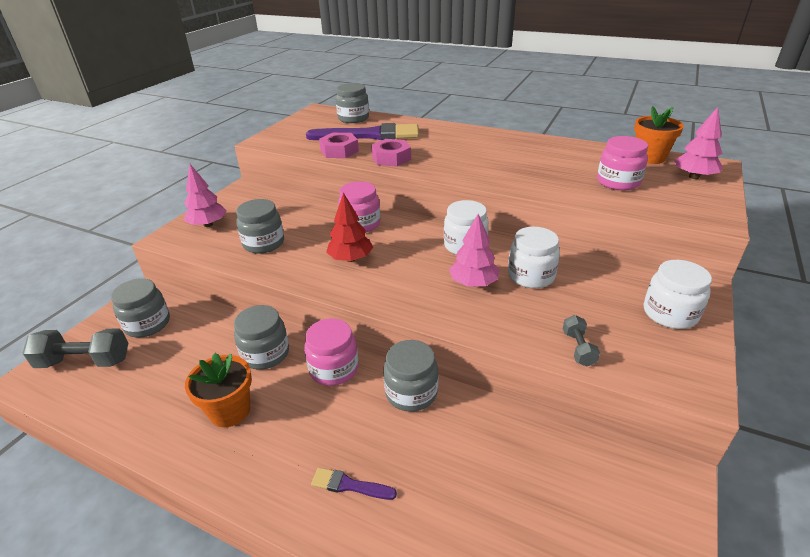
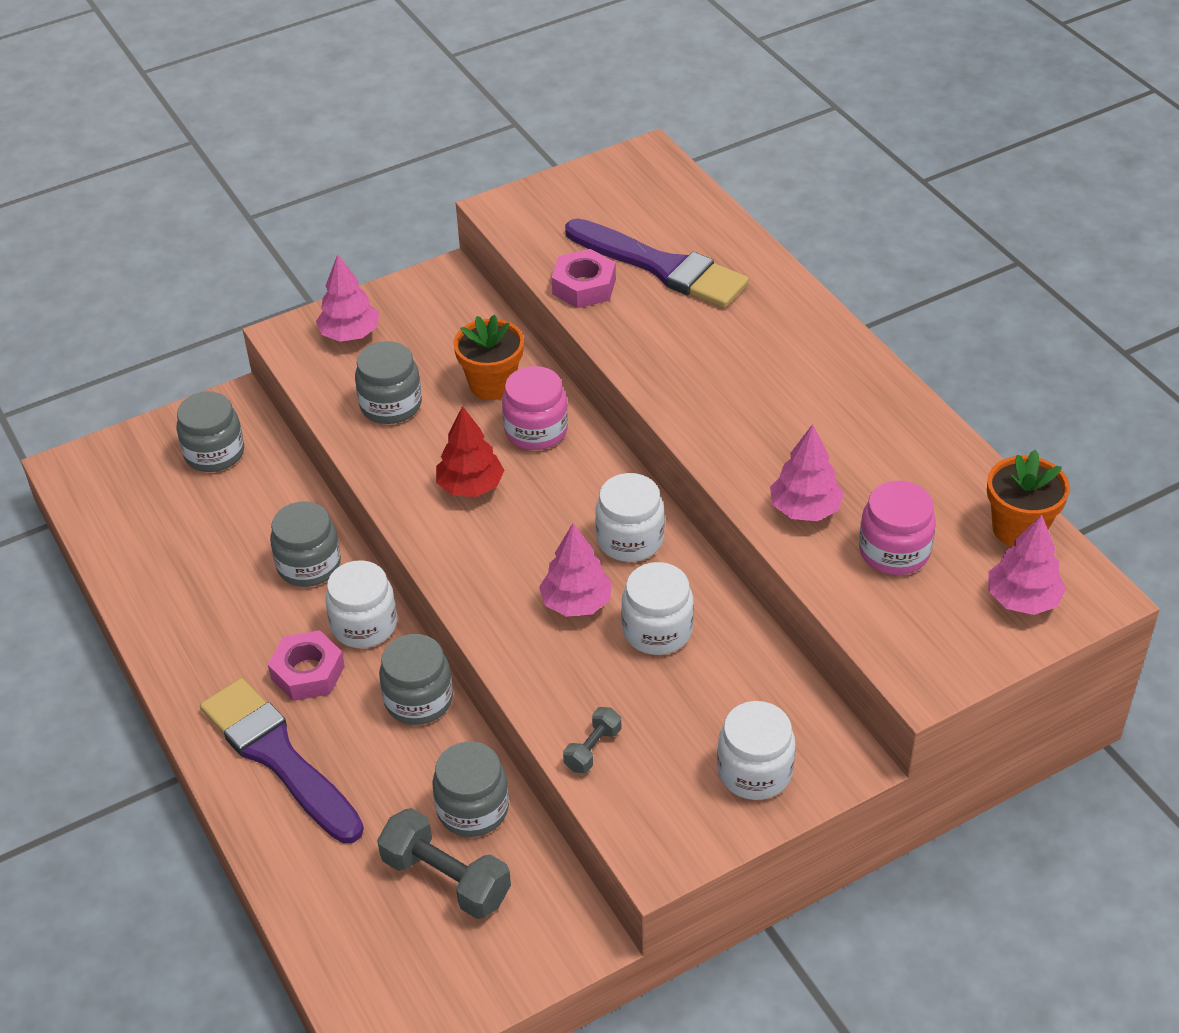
camera: 35 degrees right, 10 degrees up
grey dumbbell [23,328,128,368] -> grey dumbbell moved to [377,808,511,919]
orange flower pot [185,353,252,427] -> orange flower pot moved to [454,315,524,400]
pink jar [304,318,359,386] -> white jar [325,560,397,648]
purple brush [311,467,397,500] -> purple brush [200,678,364,844], size x2.39
grey jar [336,83,369,123] -> grey jar moved to [432,741,509,837]
pink nut [371,139,411,166] -> pink nut moved to [268,630,345,701]
none -> pink tree [770,424,844,521]

